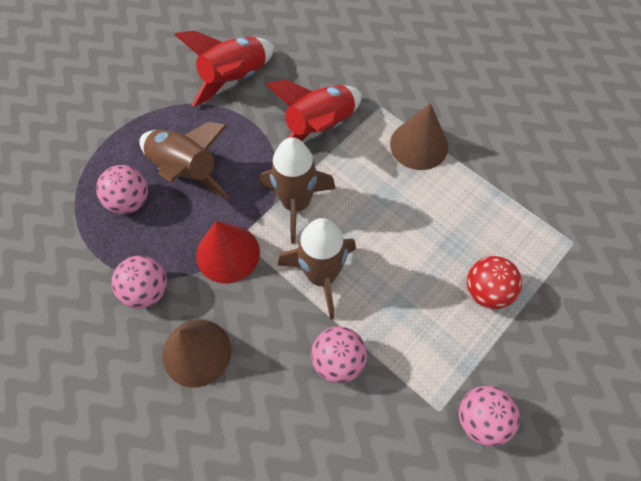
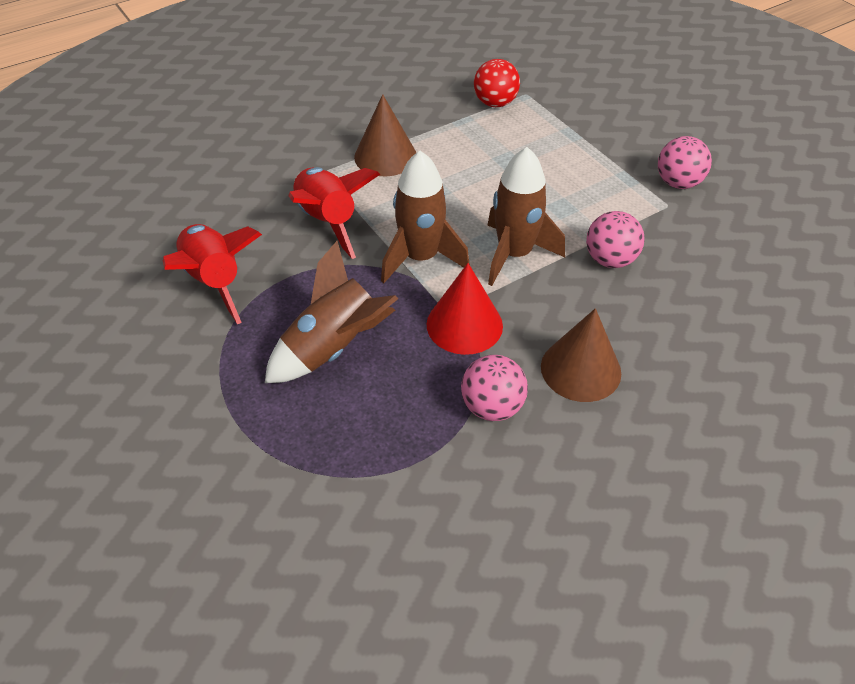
camera: 75 degrees left, 15 degrees down
pink ball [96,165,148,214] -> none
red ball [467,256,522,309] -> red ball moved to [474,59,520,107]

